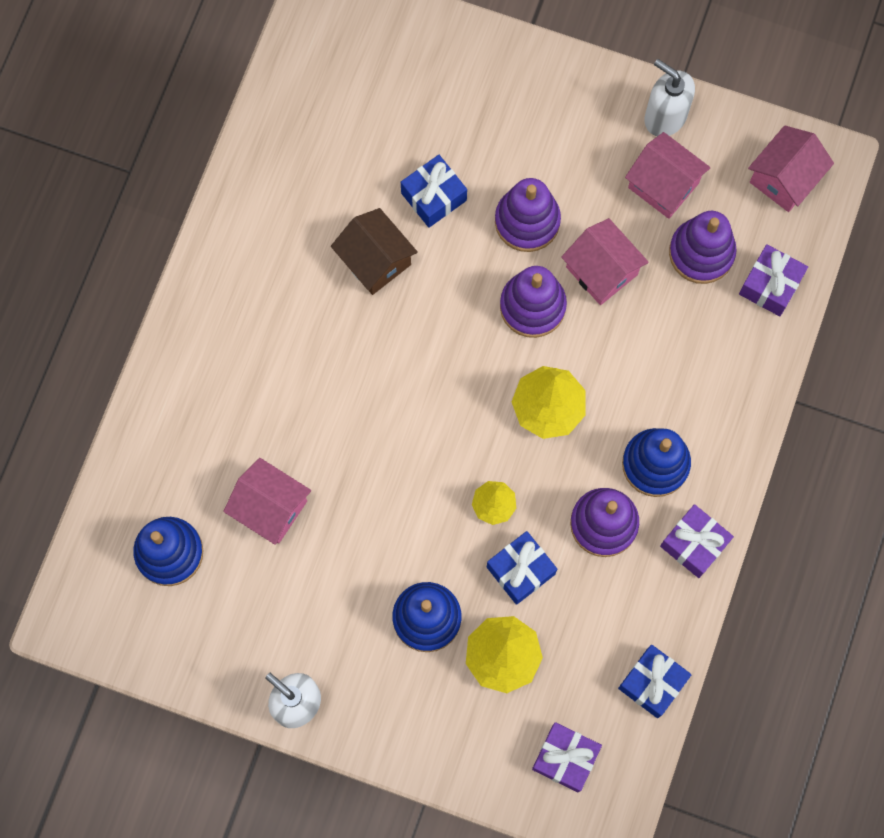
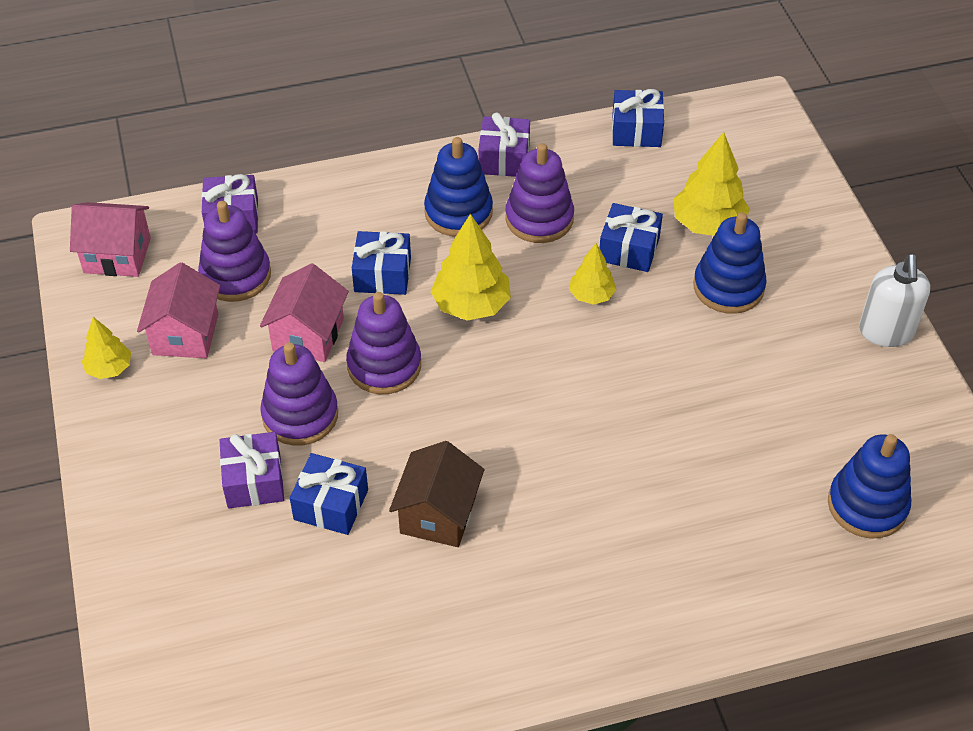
camera: 125 degrees left, 25 degrees down
pink house [223,458,311,545] -> none
purple gift [532,722,602,792] -> purple gift moved to [219,432,284,508]
white soap dispenser [644,59,695,136] -> yellow tree [82,317,131,379]
none -> blue gift [352,231,411,295]

